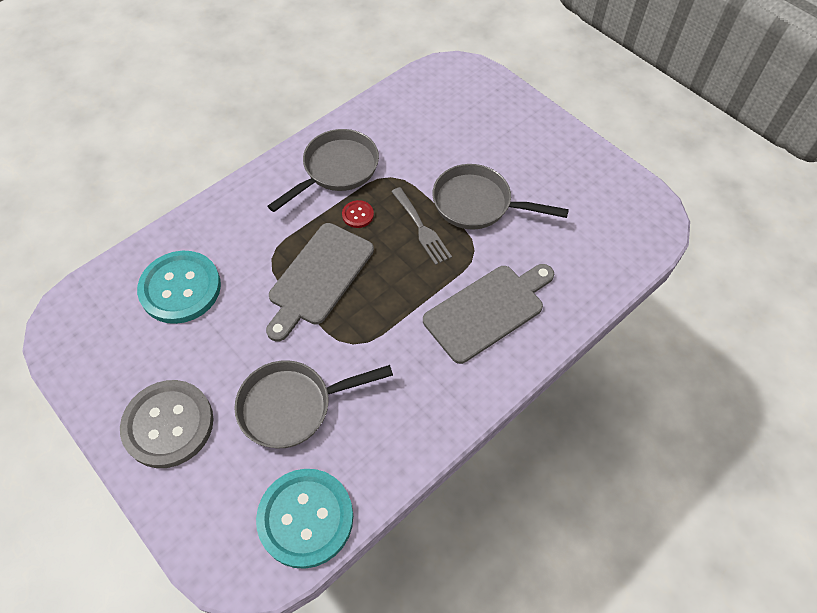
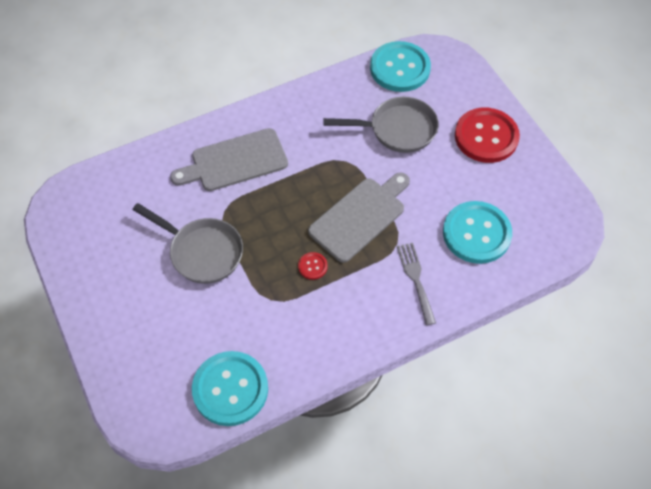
camera: 165 degrees left, 0 degrees up
grey button [120,380,213,468] -> red button [455,108,520,163]
grey pan [268,129,379,212] -> none
grey fork [391,187,452,265] -> grey fork moved to [397,243,436,325]
none -> turquoise button [192,351,268,426]

